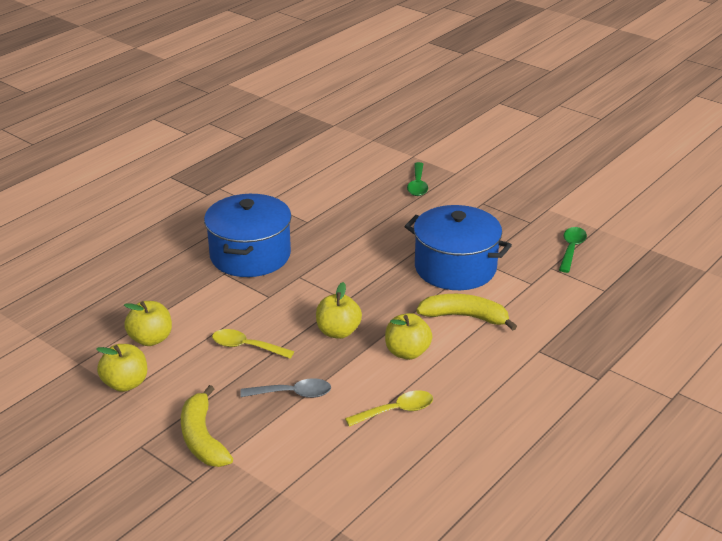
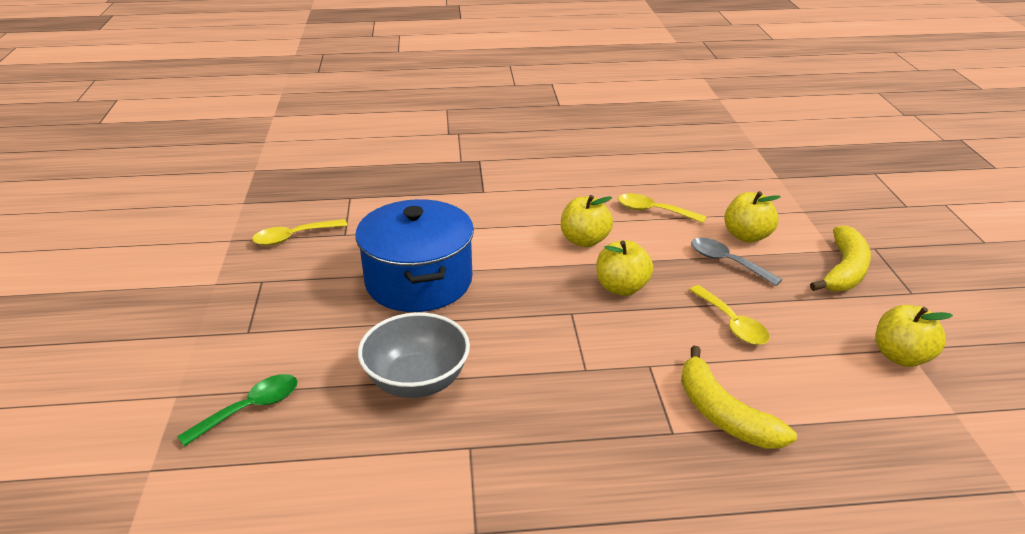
camera: 135 degrees left, 0 degrees up
yellow apple [124,301,172,346] -> yellow apple moved to [724,191,781,243]
blue pot [204,194,292,277] -> none
yellow banana [416,294,517,330] -> yellow banana moved to [681,346,797,449]
green spoon [559,227,587,273] -> yellow spoon [252,219,348,246]
none -> grey bowl [358,312,470,398]

